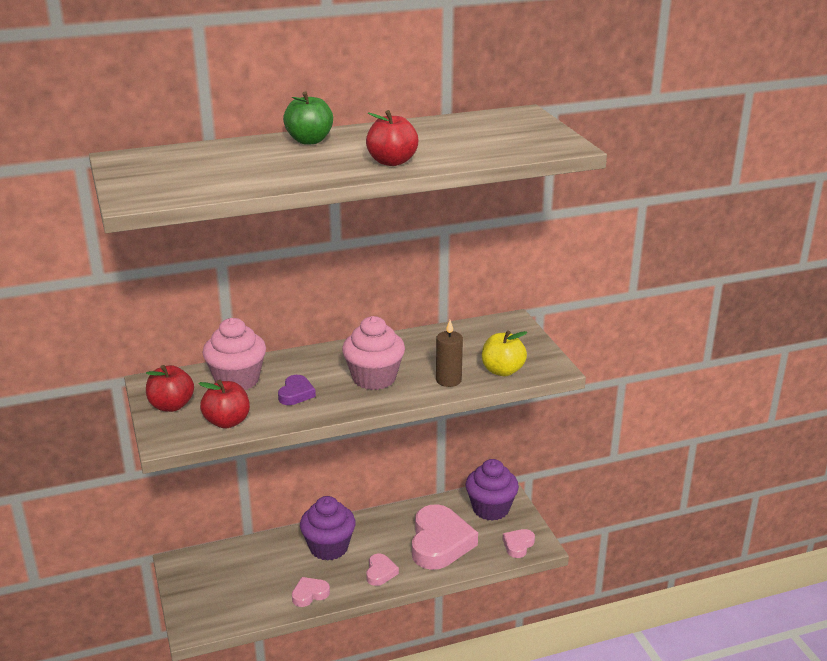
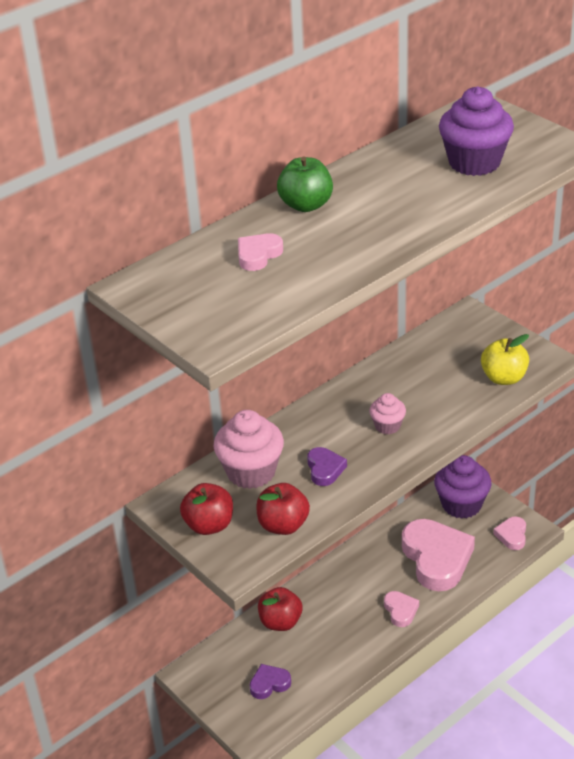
camera: 20 degrees left, 10 degrees up
pink heart [292,577,330,607] -> pink heart moved to [238,233,283,271]
purple cupcake [300,496,356,561] -> purple cupcake moved to [439,86,514,176]
pink cupcake [342,316,405,390] -> pink cupcake [369,393,406,434], size x0.54
red apple [366,110,418,166] -> red apple moved to [258,587,302,631]
brown candle [436,320,463,387] -> none
none -> purple heart [250,664,291,699]

